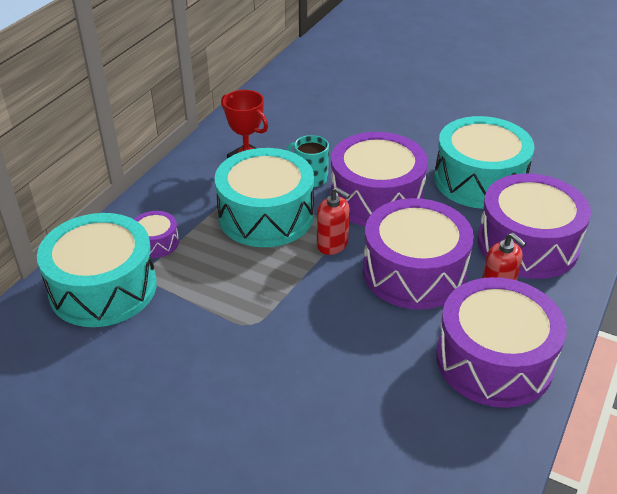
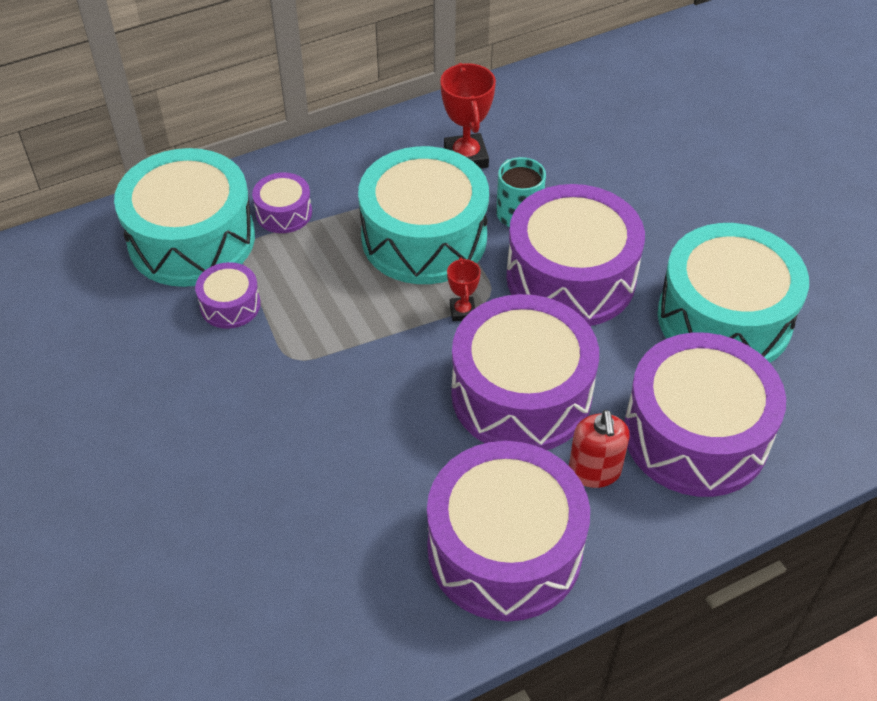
camera: 35 degrees right, 10 degrees up
red soap dispenser [317,187,350,255] -> red trophy [447,258,481,321]
none -> purple drum [195,262,261,329]

